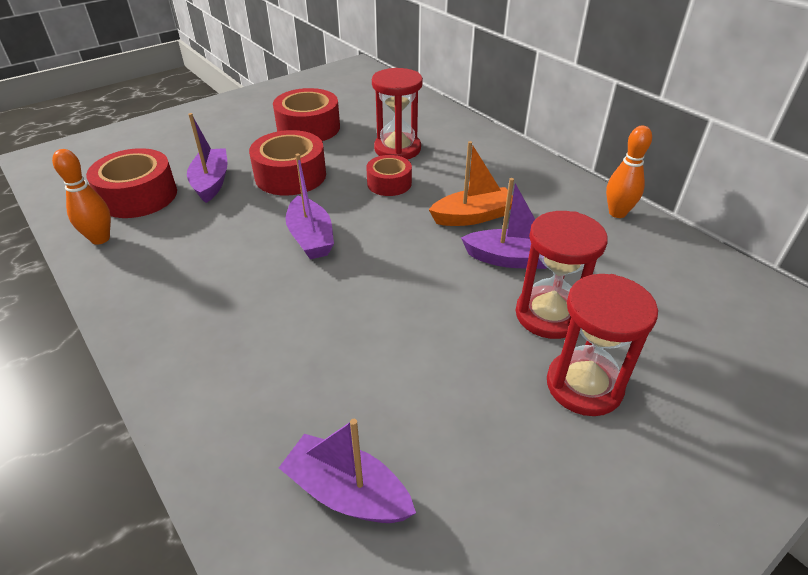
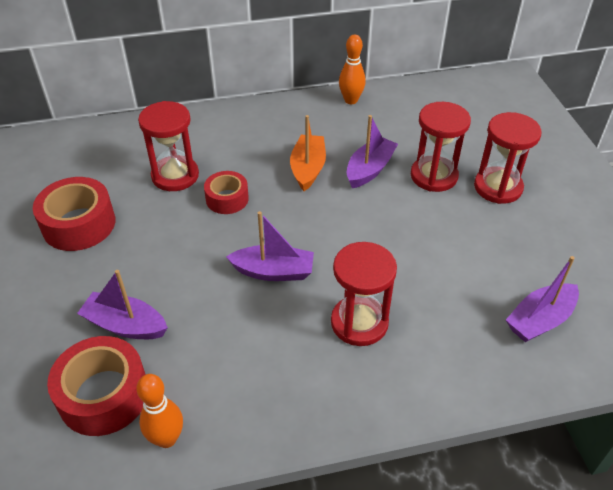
camera: 65 degrees left, 5 degrees up
red tape [249,130,326,196] -> none
none -> red hourglass [331,242,397,346]

